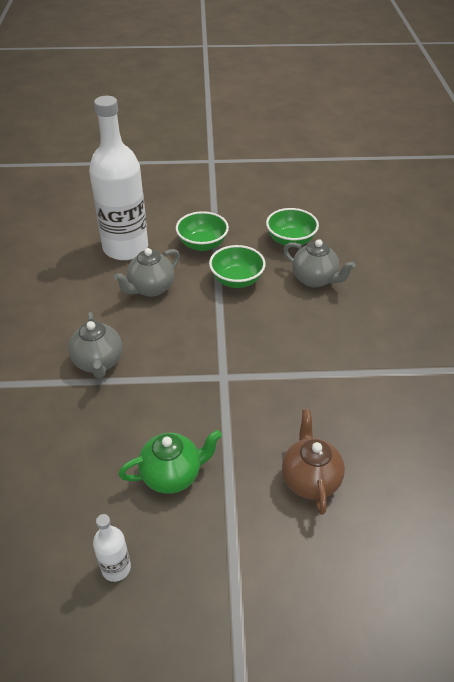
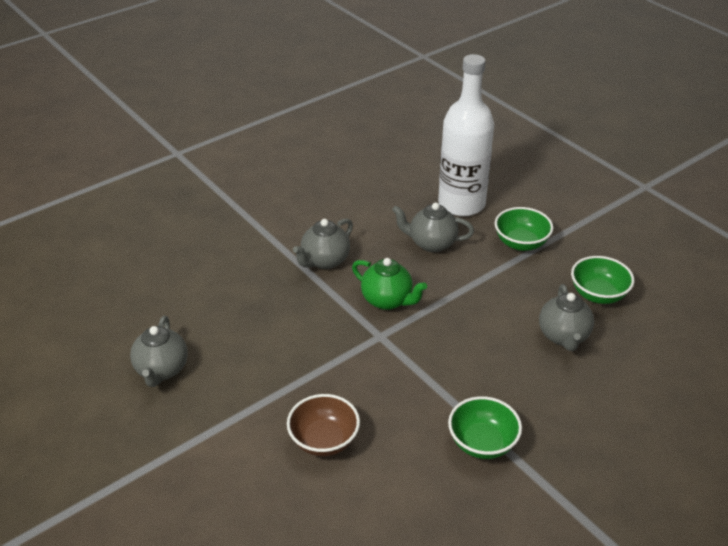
camera: 55 degrees right, 5 degrees down
white bottle [93,514,131,582] -> grey teapot [130,316,188,387]
green teapot [119,430,222,494] -> green teapot moved to [352,258,427,310]
green bowl [209,245,266,288] -> green bowl moved to [448,396,522,459]
brown teapot [282,409,345,515] -> brown bowl [287,394,360,456]

